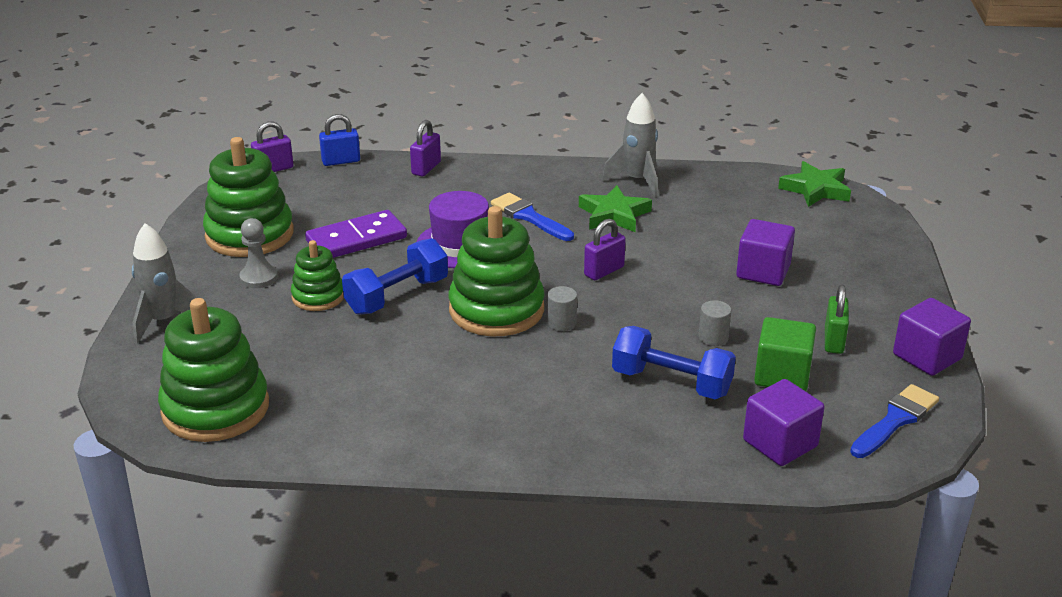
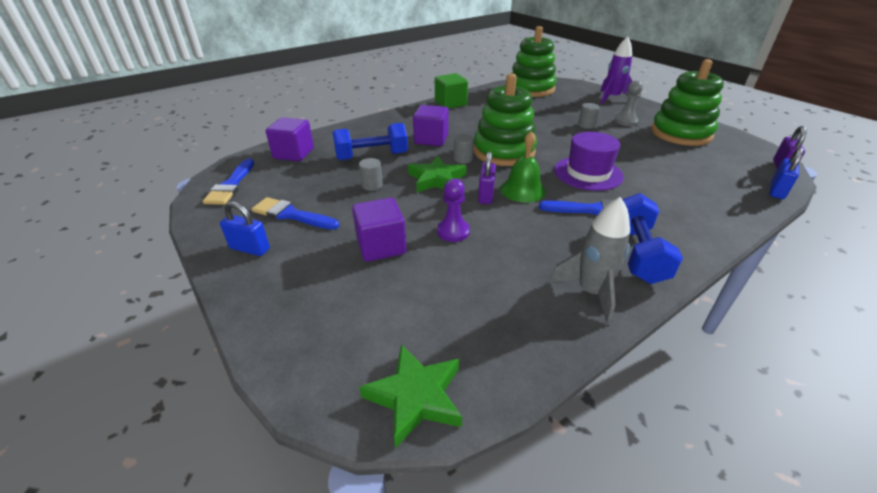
camera: 140 degrees right, 5 degrees up
grey rocket [132,223,197,344] -> purple rocket [600,36,633,104]
green stacking toy [291,240,344,311] -> grey cylinder [578,103,600,129]
purple domino [305,210,407,258] -> none
blue dumbbell [342,238,448,315] -> blue dumbbell moved to [622,193,683,284]
purple padlock [410,120,441,176] -> none
green star [579,185,652,232] -> green star moved to [408,156,467,192]
green cube [754,317,816,391] -> green cube moved to [435,73,468,109]
green padlock [825,285,849,354] -> blue brush [252,197,339,230]
purple cube [893,298,971,376] -> purple cube moved to [413,105,449,146]
none -> blue padlock [220,202,270,256]
none -> purple pawn [437,179,470,242]
none -> green bell [500,131,546,203]

